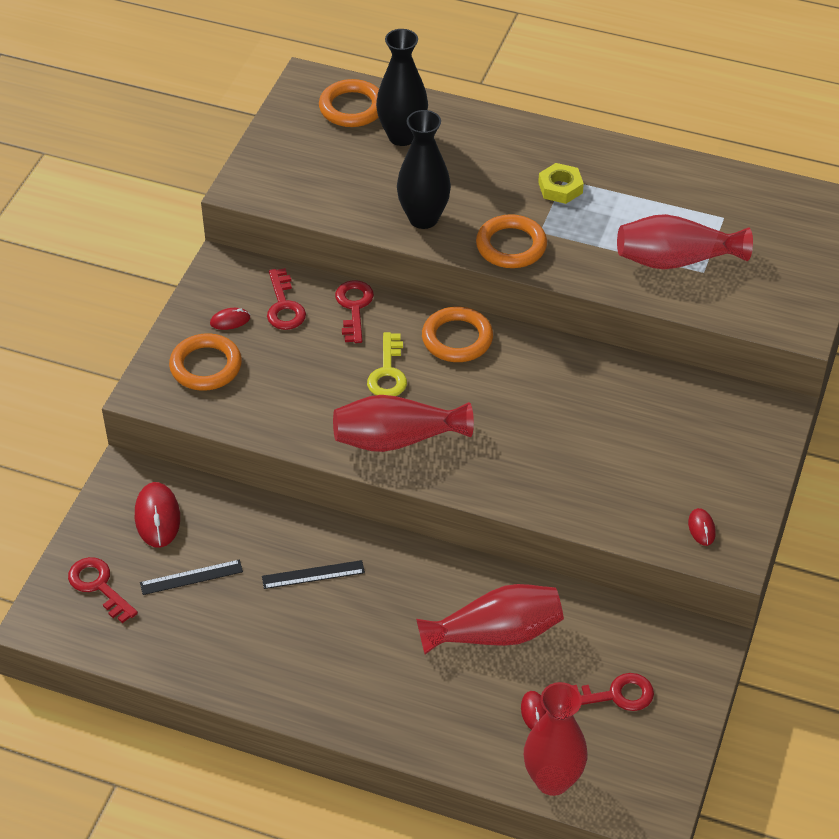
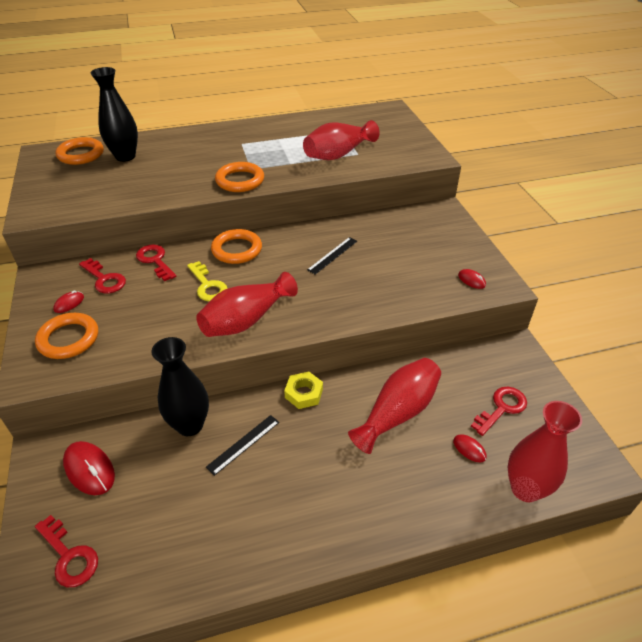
camera: 35 degrees left, 5 degrees down
red key [68,557,138,623] -> red key turned 150 degrees counterclockwise [35,515,98,587]
black ruler [140,560,243,595] -> black ruler moved to [307,237,357,275]
black vase [397,110,451,229] -> black vase moved to [151,337,209,436]
yellow nut [538,163,584,204] -> yellow nut moved to [284,372,323,409]

